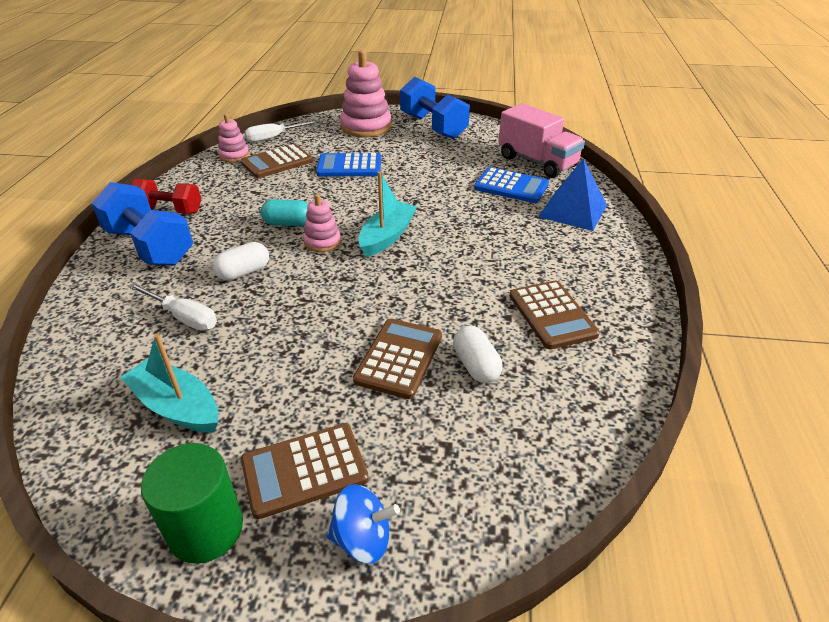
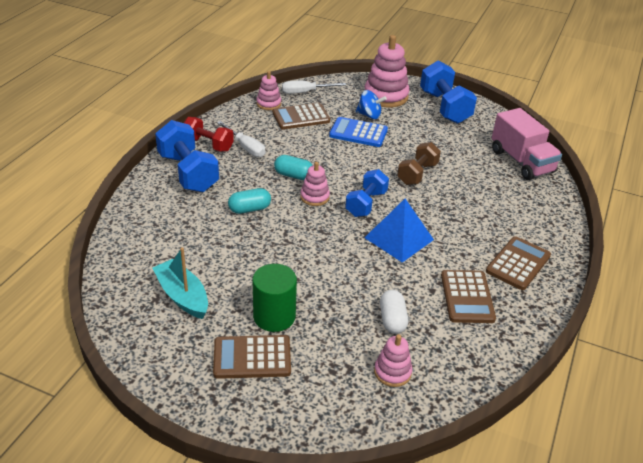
camera: 15 degrees right, 0 degrees up
white screwdriver [128,283,217,331] -> white screwdriver moved to [217,121,266,157]
green cylinder [141,443,243,564] -> green cylinder moved to [253,264,297,332]
white capsule [212,242,269,281] -> turquoise capsule [228,188,271,214]
blue spinning top [327,484,400,564] -> blue spinning top moved to [356,90,387,119]
brown calculator [353,318,442,399] -> brown calculator moved to [486,236,551,290]
turquoise boat [358,172,418,257] -> blue dumbbell [345,169,389,217]
blue calculator [474,167,549,203] -> none
blue pyramid [538,158,607,231] -> blue pyramid moved to [364,199,434,263]
none -> pink stacking toy [374,334,413,387]
none -> brown dumbbell [397,142,441,185]

